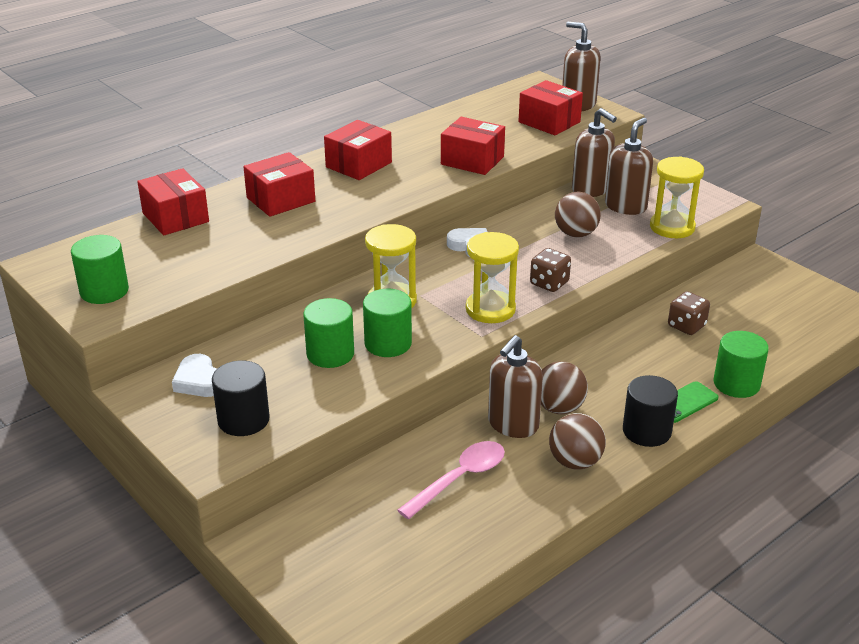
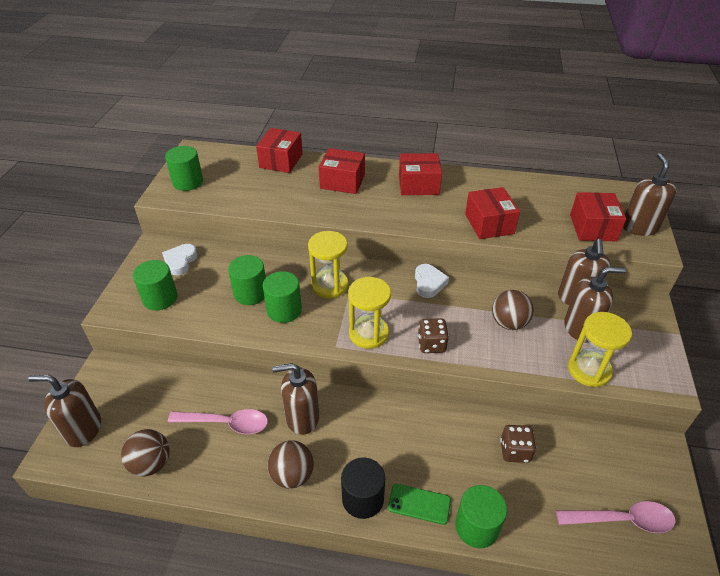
camera: 50 degrees right, 10 degrees up
black cylinder [212,360,270,436] -> green cylinder [133,260,177,311]
brown ball [541,361,588,414] -> brown ball moved to [121,429,170,477]
none -> brown soap dispenser [28,375,101,447]
none -> pink spoon [556,501,676,533]

